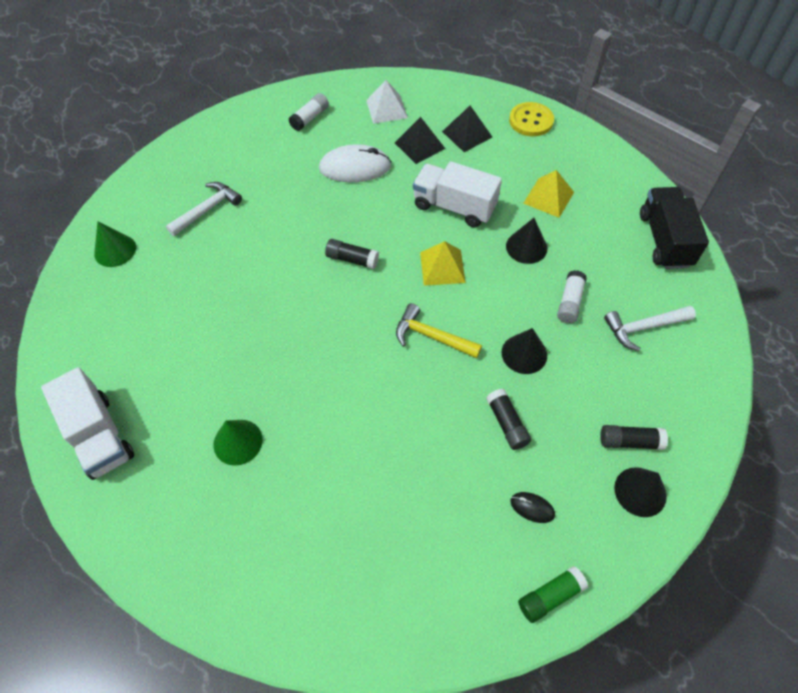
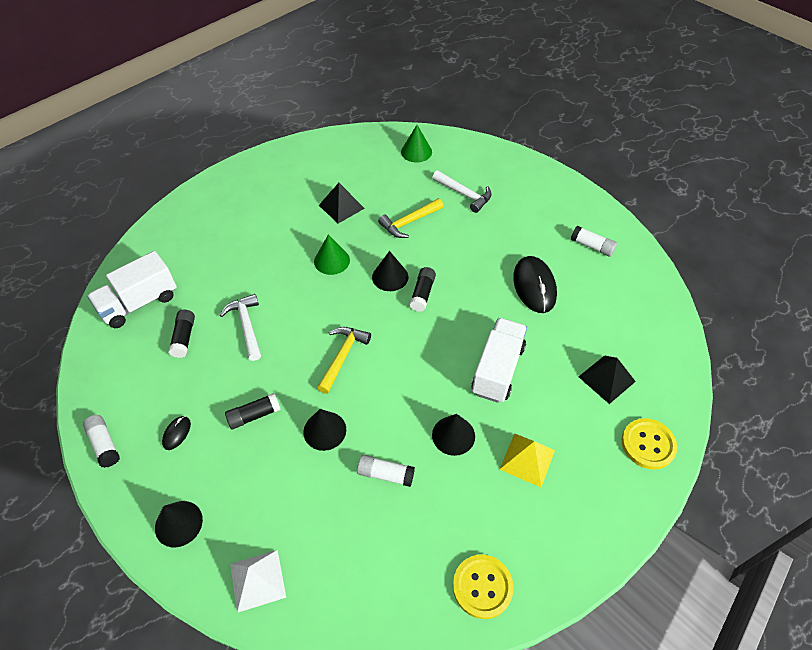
camera: 85 degrees right, 5 degrees down
white truck [41,367,134,480] -> white truck moved to [87,251,177,328]
green cone [213,420,263,466] -> green cone moved to [314,235,350,275]
white mouse [319,144,391,182] -> black mouse [513,256,557,313]
white pyramid [366,80,408,124] -> white pyramid moved to [230,550,286,613]
black pyramid [395,117,445,164] -> black pyramid moved to [319,183,365,224]
yellow pyramid [420,241,466,286] -> none
green glue stick [518,566,588,623] -> white glue stick [83,415,120,468]
black glue stick [600,425,668,450] -> black glue stick moved to [168,309,195,358]
white hammer [604,306,696,351] -> white hammer moved to [220,294,261,361]
black truck [640,187,709,269] -> yellow button [453,554,514,619]
none -> black cone [372,251,408,291]
none -> yellow hammer [378,198,443,238]

